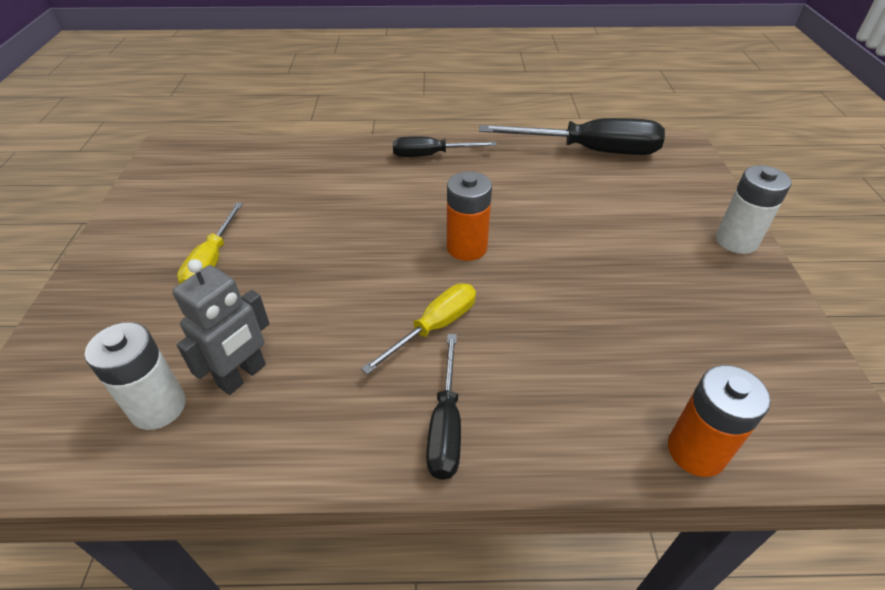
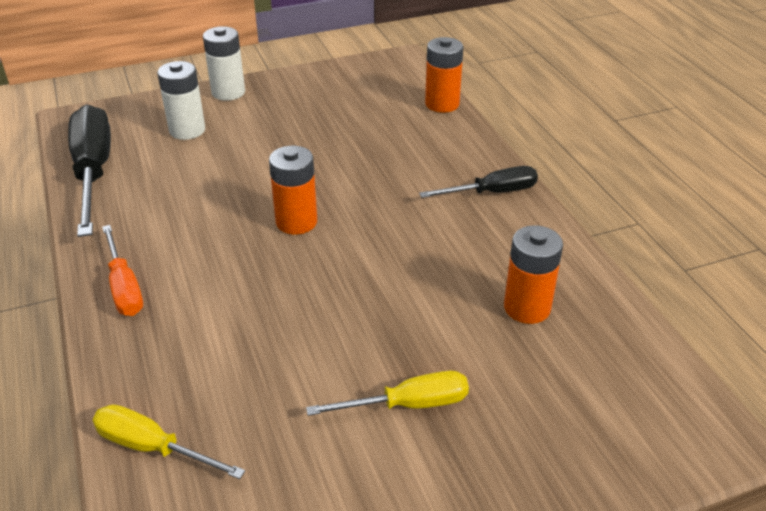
camera: 110 degrees left, 5 degrees down
white battery [85,322,186,430] -> white battery moved to [157,61,205,140]
grey robot [173,259,269,395] -> orange battery [504,225,563,324]
yellow screwdriver [361,283,476,374] -> yellow screwdriver moved to [93,404,245,479]
black screwdriver [393,136,497,157] -> orange screwdriver [102,225,143,316]

